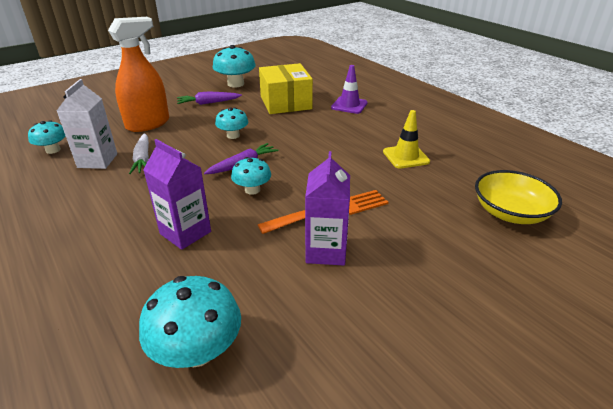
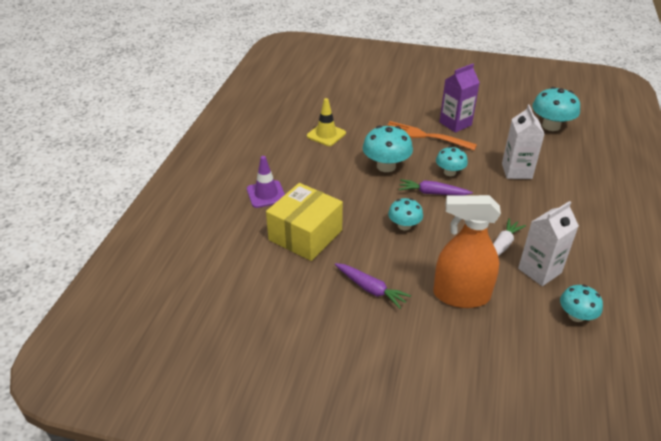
camera: 130 degrees left, 5 degrees up
purple carton [143,139,211,250] -> white carton [502,105,545,179]
turquoise mushroom [212,45,256,88] -> turquoise mushroom moved to [363,125,413,172]
yellow bowl [475,170,562,224] -> none

